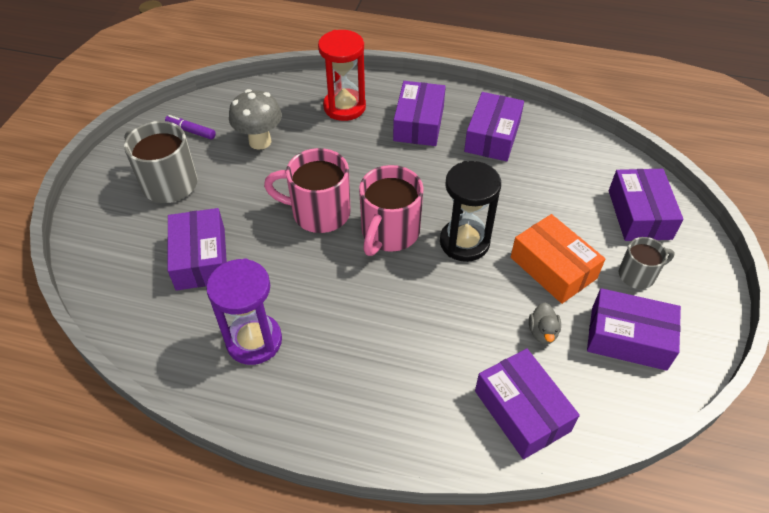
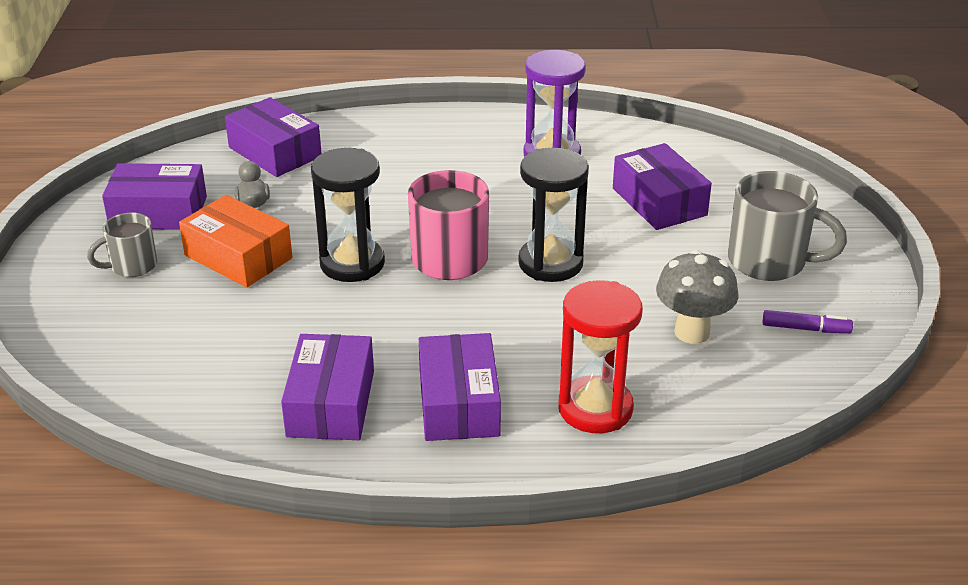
camera: 165 degrees right, 15 degrees down
pink mug [264,148,351,233] -> black hourglass [518,148,589,282]
purple box [609,169,683,241] -> none

